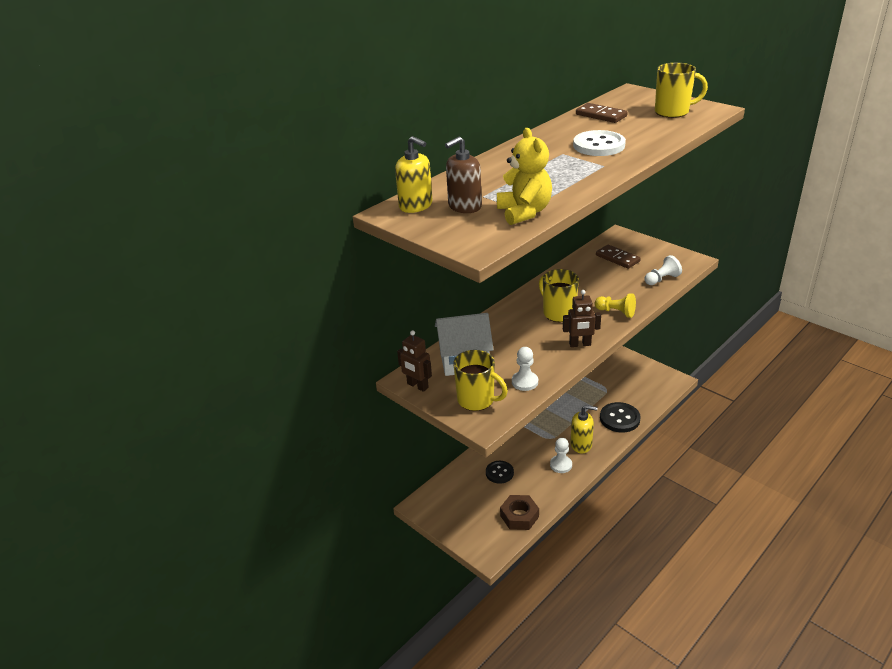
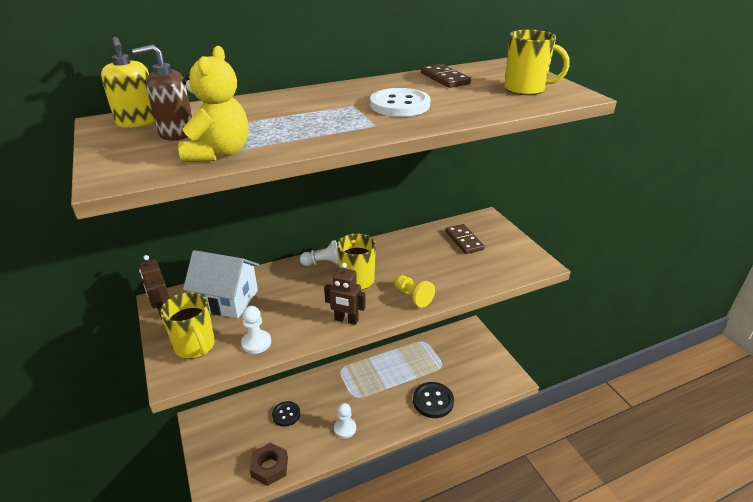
camera: 20 degrees right, 0 degrees up
yellow soap dispenser [570,405,598,453] -> none
white pawn [644,255,682,285] -> white pawn moved to [300,240,339,266]

